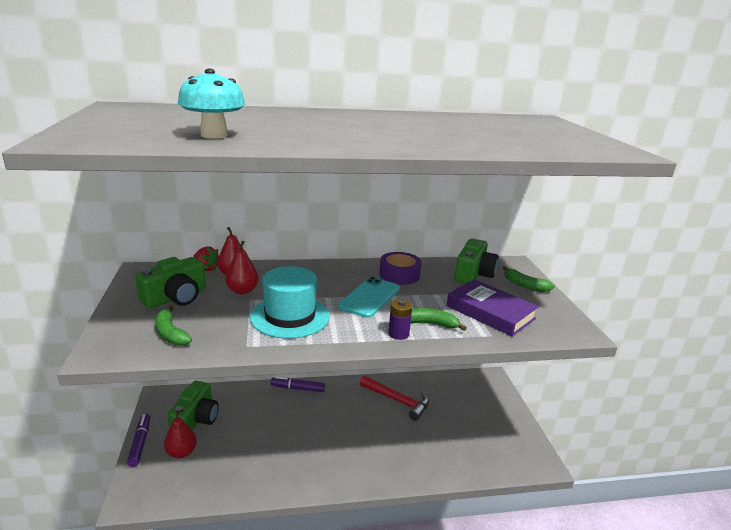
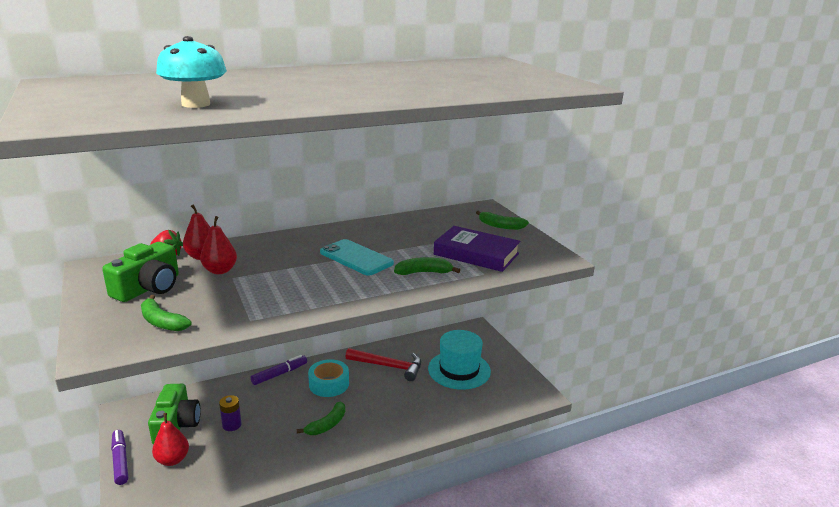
camera: 15 degrees left, 0 degrees up
turquoise hat [250,266,330,339] -> turquoise hat moved to [428,330,491,390]
purple marker [270,376,325,392] -> purple marker turned 150 degrees clockwise [251,355,307,385]
turquoise phone [338,277,400,318] -> turquoise phone turned 60 degrees counterclockwise [320,239,394,276]
purple tape [379,252,421,285] -> none
purple battery [388,299,413,340] -> purple battery moved to [219,395,242,431]
green camera [454,238,499,284] -> none
none -> green banana [297,402,345,435]
none -> turquoise tape [308,359,349,397]

